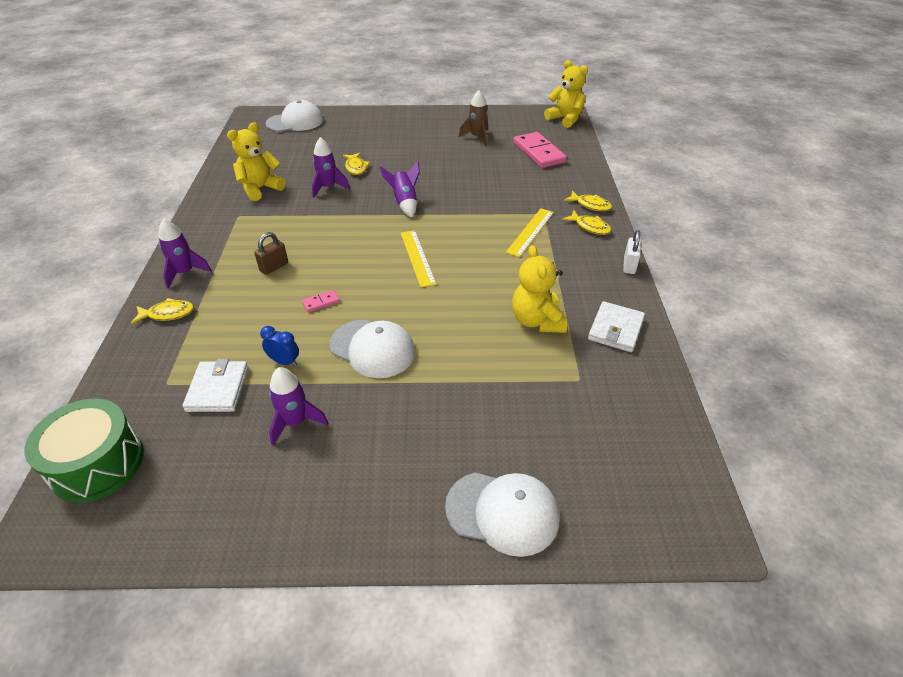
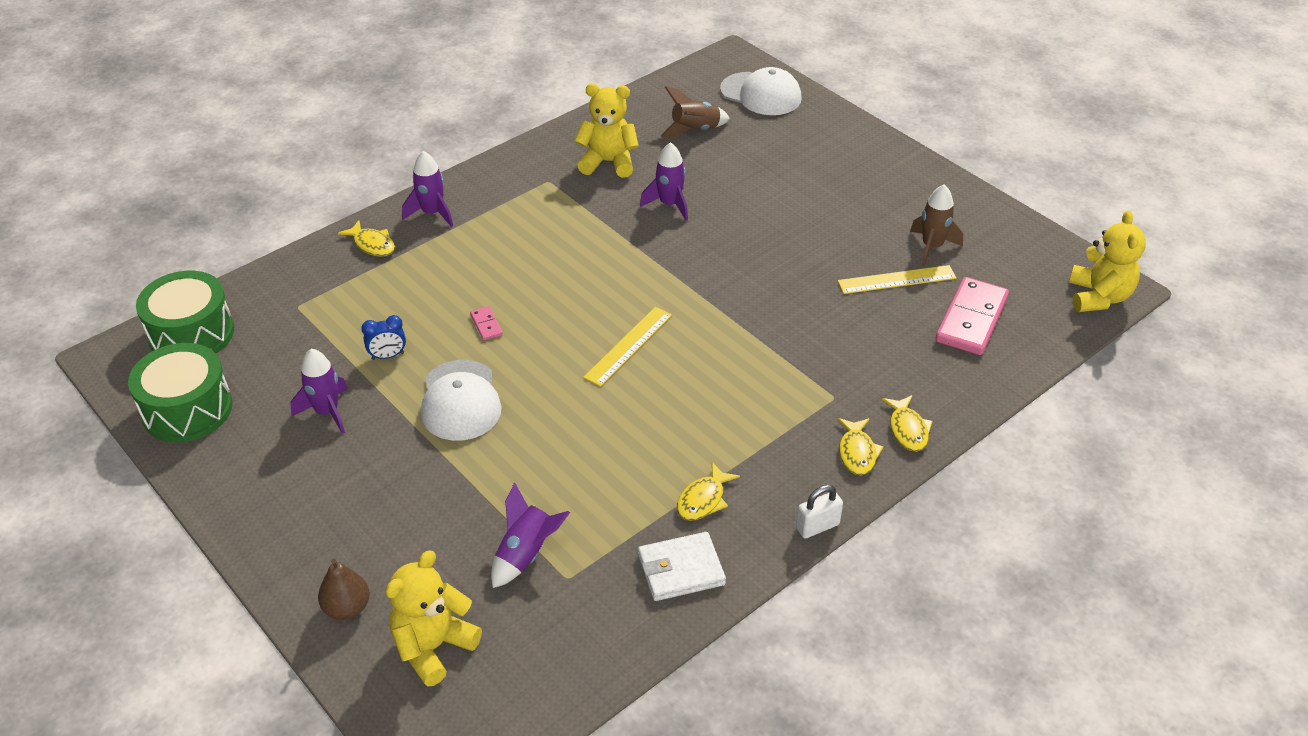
camera: 50 degrees right, 0 degrees up
white wallet [182,359,248,412] -> none
brown padlock [254,232,288,275] -> none
blue clock [260,326,299,366] -> blue clock turned 90 degrees clockwise [361,315,406,360]
pink domino [302,290,340,312] -> pink domino turned 45 degrees clockwise [470,306,503,340]
yellow fish [343,153,370,175] -> yellow fish moved to [677,462,740,521]
purple rocket [379,161,420,217] -> purple rocket moved to [491,482,570,588]
white cap [445,473,559,557] -> brown pear [318,558,370,620]
yellow ruler [506,208,554,257] -> yellow ruler moved to [838,265,956,294]
yellow teddy bear [512,245,568,333] -> yellow teddy bear moved to [385,550,482,687]
none -> green drum [128,343,233,442]
none -> brown rocket [661,86,730,137]

